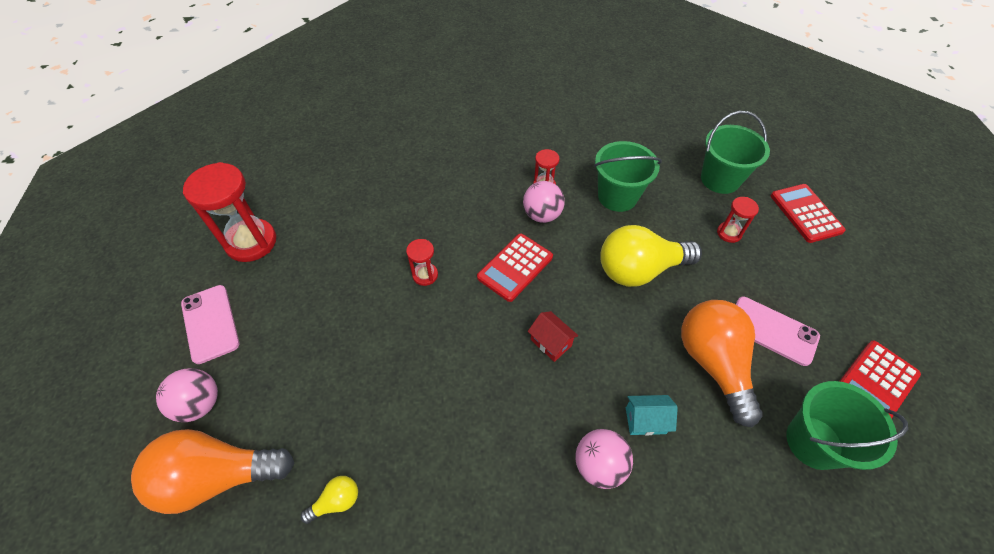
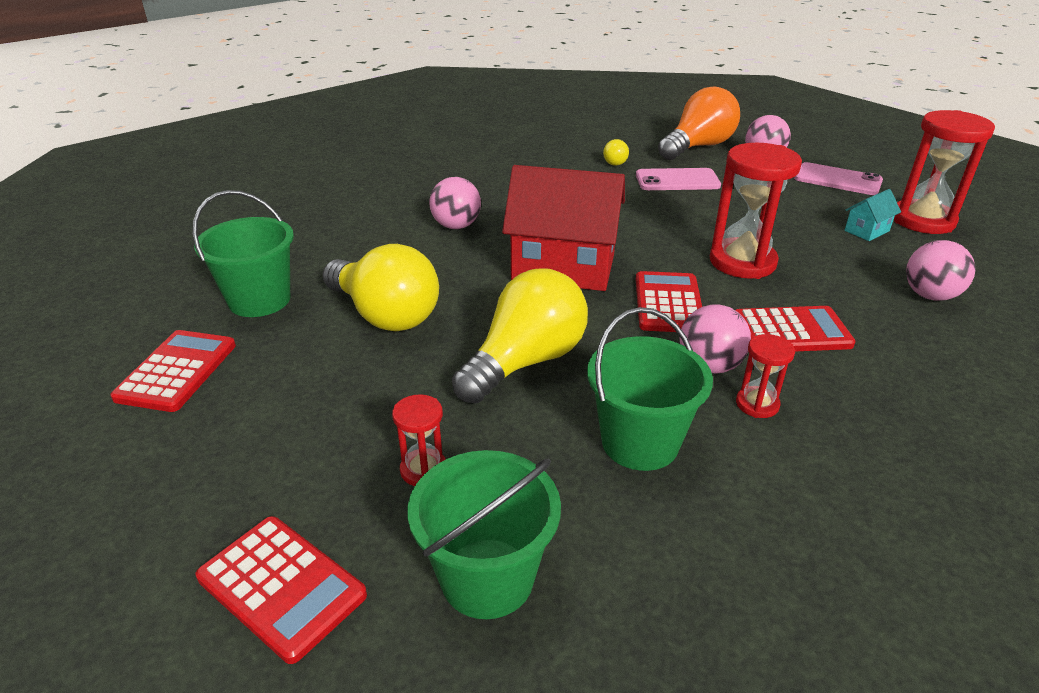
camera: 145 degrees right, 20 degrees down
red hourglass [406,239,438,286] -> red hourglass [710,143,802,279], size x2.03
red house [528,311,578,362] -> red house [502,165,625,291], size x2.38
turquoise house [626,395,678,435] -> turquoise house moved to [844,189,901,241]
orange light bulb [681,300,763,427] -> yellow light bulb [322,244,439,331]
pink phone [736,297,820,366] -> pink phone moved to [636,168,721,190]
none -> red calculator [735,306,856,351]
none -> pink ball [906,240,976,301]

